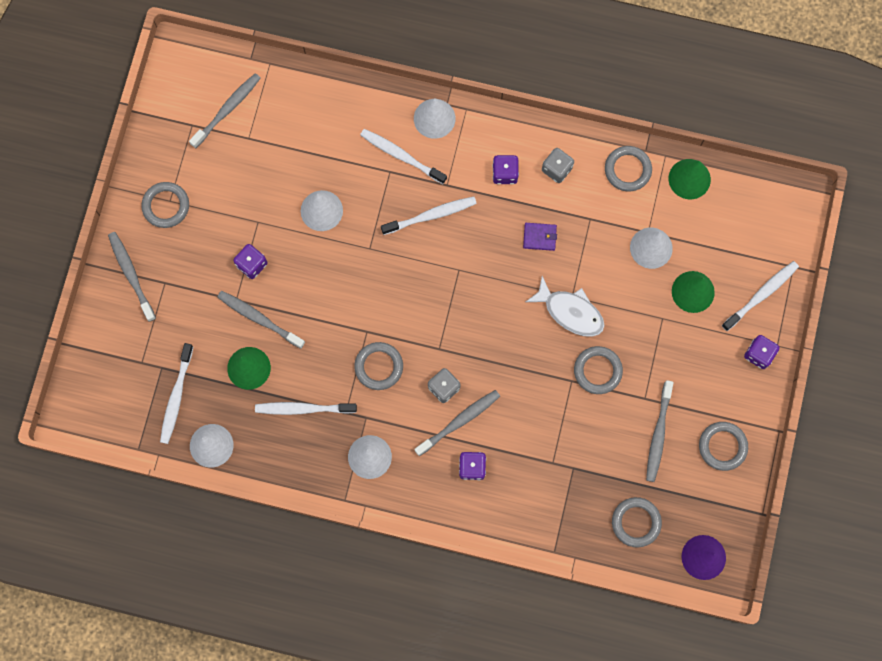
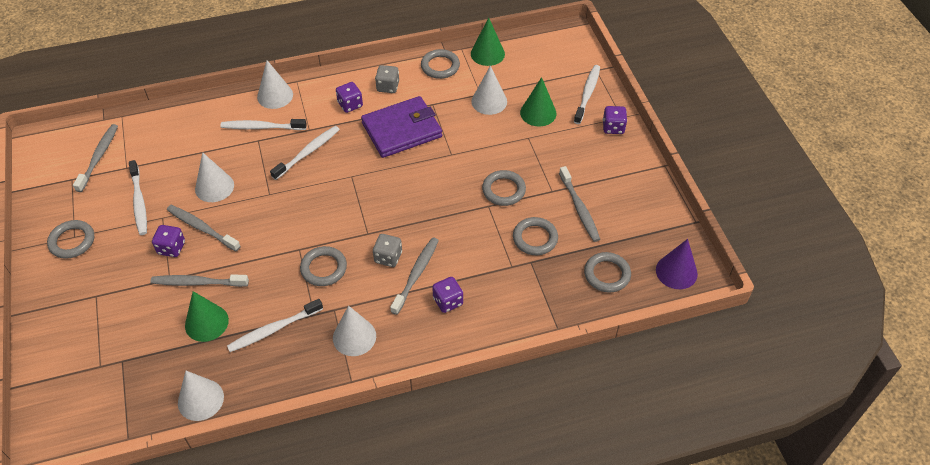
camera: 30 degrees left, 25 degrees down
grey toothbrush [108,232,156,322] -> grey toothbrush moved to [167,205,241,251]
white toothbrush [160,343,193,444] -> white toothbrush moved to [129,160,147,235]
purple wallet [523,223,557,251] -> purple wallet [361,96,442,158], size x2.40
white fish [526,276,605,337] -> none
grey ring [699,422,748,471] -> grey ring moved to [513,217,558,255]

